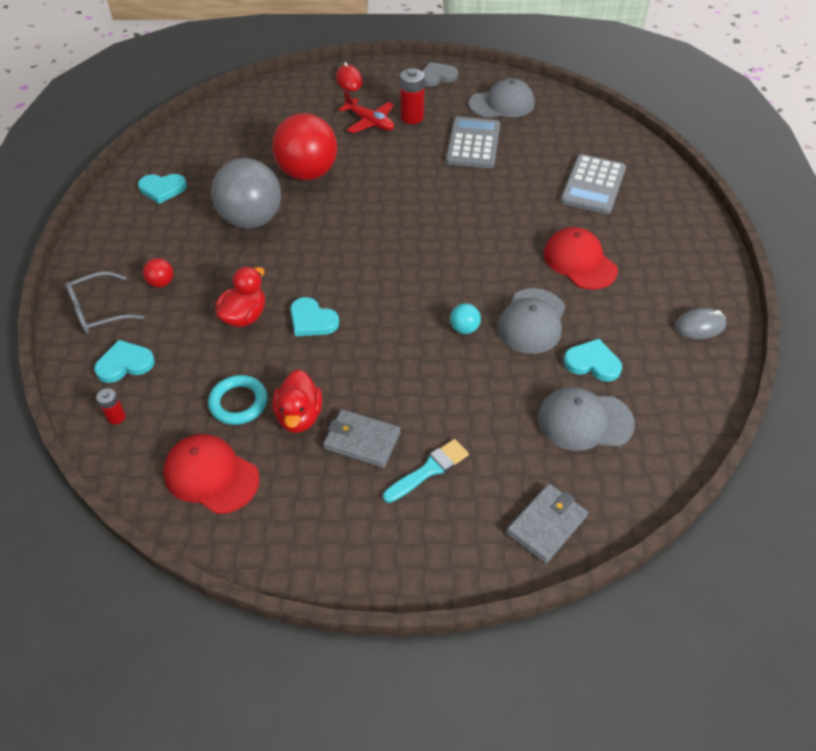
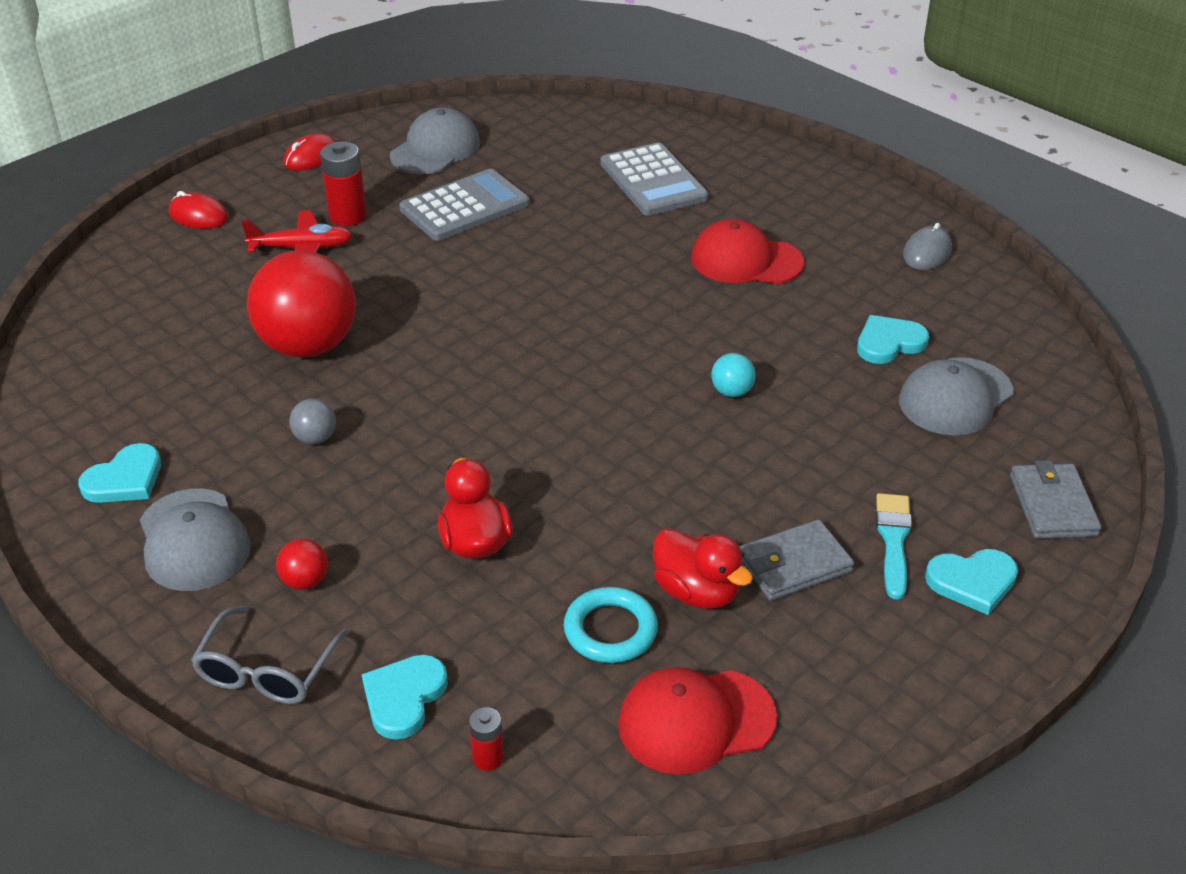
camera: 45 degrees left, 10 degrees down
grey ball [211,158,281,229] -> grey ball [289,399,336,444], size x0.40
turquoise heart [290,297,339,336] -> turquoise heart moved to [925,549,1018,615]
grey heart [422,62,458,86] -> red mouse [284,134,336,170]
grey calculator [446,117,500,168] -> grey calculator turned 90 degrees clockwise [400,169,530,241]
grey cap [497,288,565,354] -> grey cap moved to [140,488,251,591]

